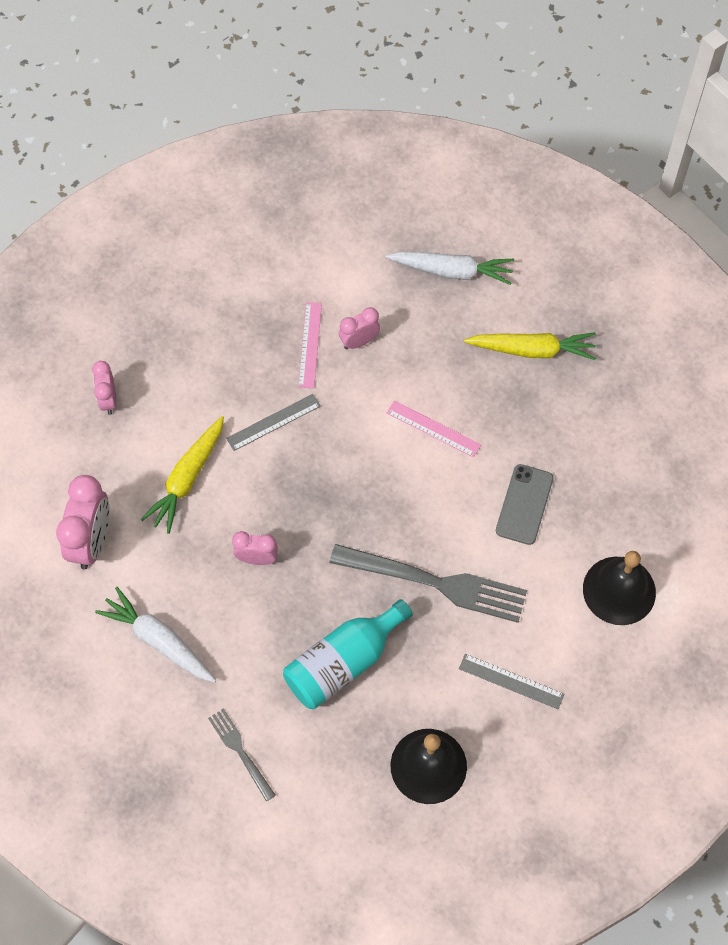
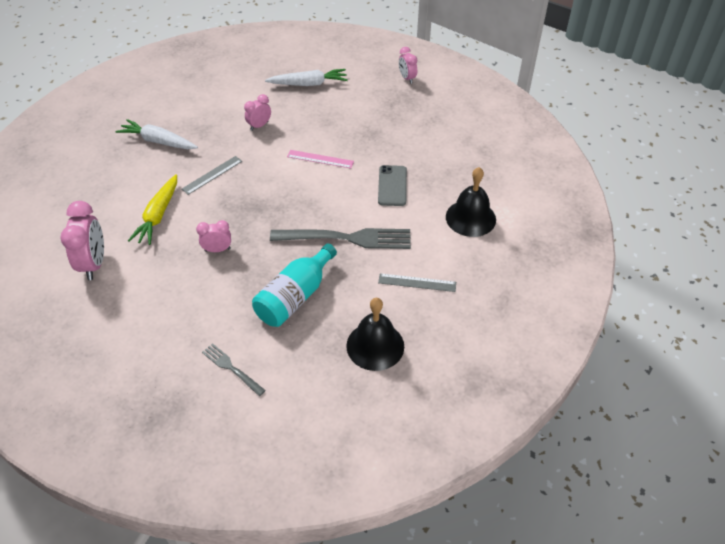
camera: 15 degrees left, 15 degrees down
pink clock [92,361,117,415] -> pink clock moved to [399,47,417,84]
white carrot [95,587,216,683] -> white carrot moved to [115,119,198,149]
pink ruler [298,302,322,388] -> none
yellow carrot [464,332,596,360] -> none

